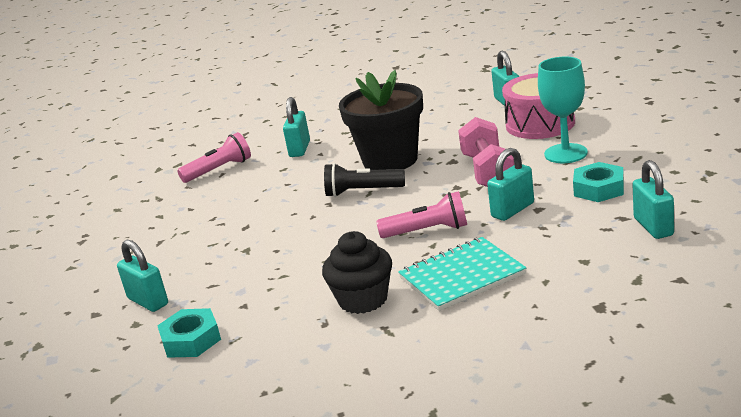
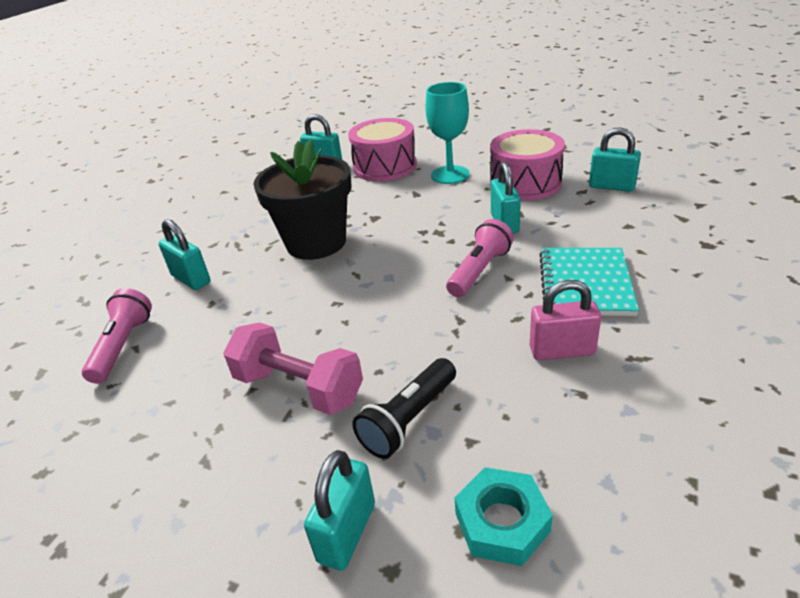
camera: 55 degrees left, 10 degrees up
turquoise padlock [117,240,168,312] -> turquoise padlock turned 60 degrees counterclockwise [304,450,375,571]
black cupcake [322,231,392,314] -> pink padlock [530,280,601,360]
black flashlight [324,163,405,197] -> black flashlight moved to [353,358,456,459]
pink dumbbell [458,117,514,187] -> pink dumbbell moved to [223,322,363,415]
turquoise nut [573,162,624,202] -> pink drum [490,129,565,201]

